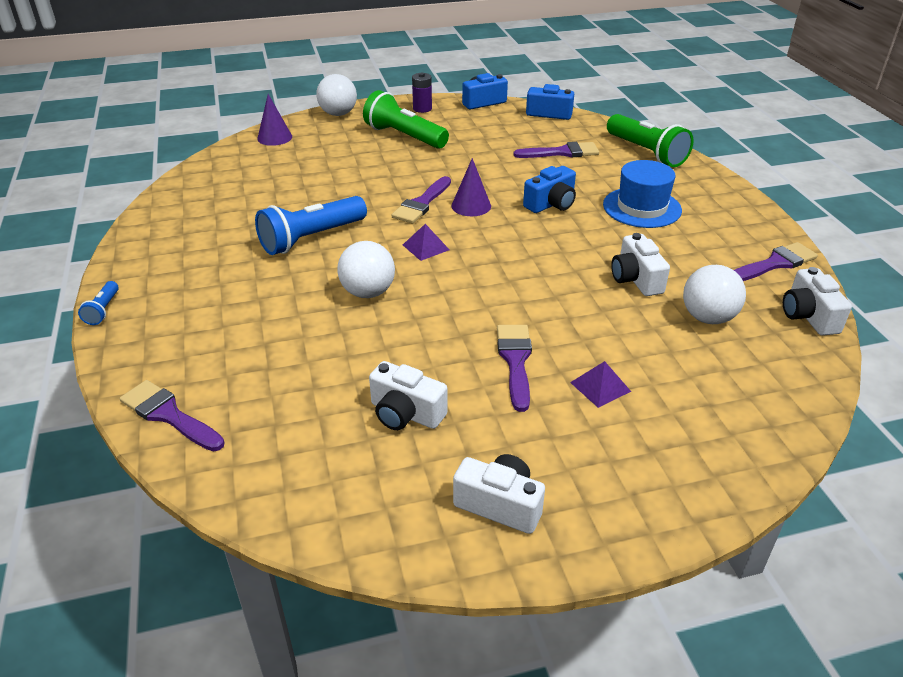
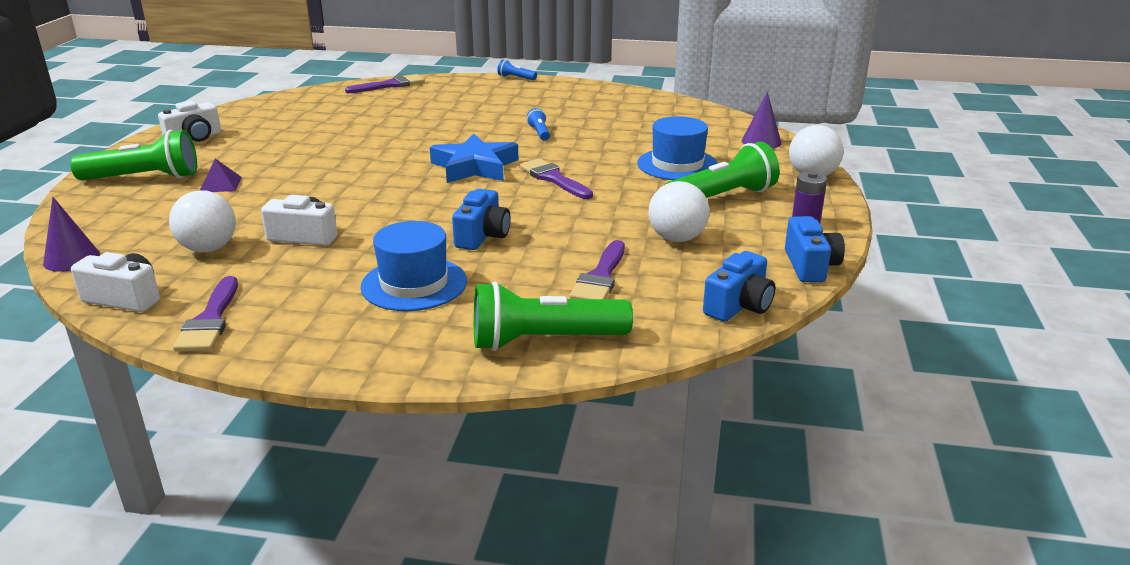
camera: 115 degrees right, 10 degrees down
blue flashlight [255,196,367,255] -> blue flashlight [527,108,550,141], size x0.47
white ball [337,241,395,298] -> white ball moved to [648,181,710,242]
white camera [369,361,448,430] -> none
purple pyramid [403,224,449,261] -> blue star [430,133,518,183]
purple cone [451,158,491,216] -> purple cone moved to [43,197,100,272]
purple brush [497,325,532,412] -> none
blue camera [523,166,576,213] -> blue camera turned 150 degrees counterclockwise [452,189,511,250]
none -> green flashlight [70,130,197,180]
none -> blue hat [637,116,718,180]

